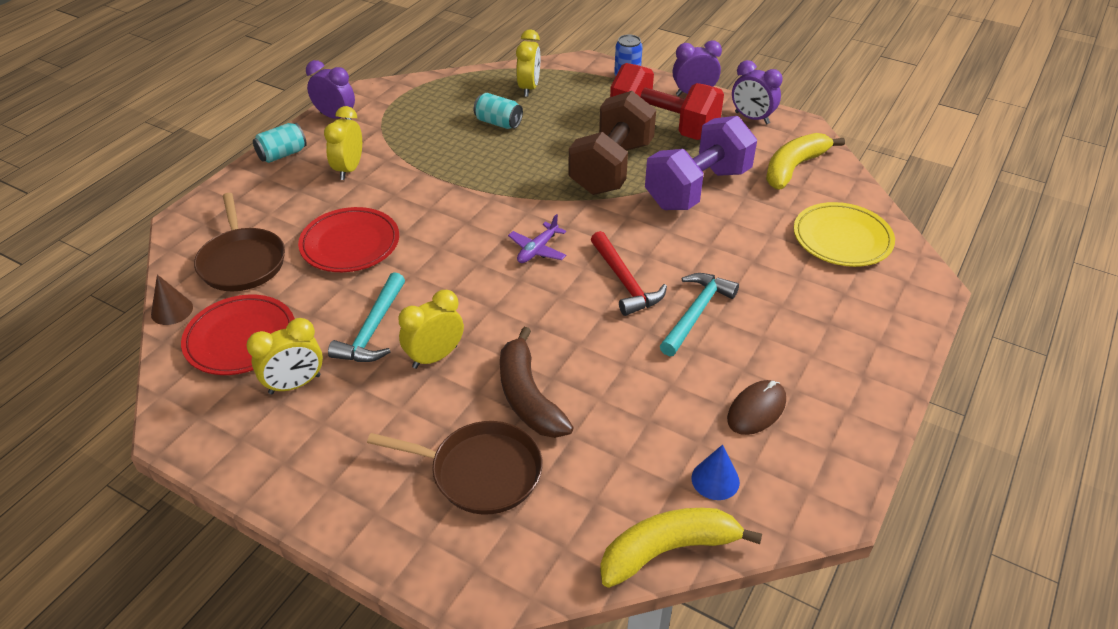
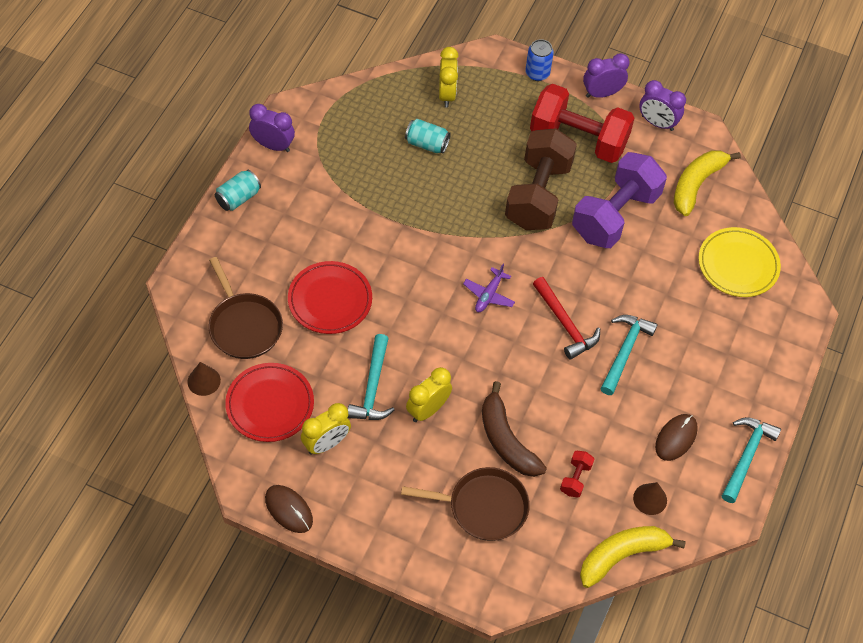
camera: 10 degrees left, 15 degrees up
yellow clock [324,106,362,180] -> none
blue cone [692,444,740,500] -> brown cone [633,482,667,515]
none -> brown mouse [265,485,313,533]
none -> red dumbbell [560,451,594,498]
none -> turquoise hammer [722,417,781,503]

